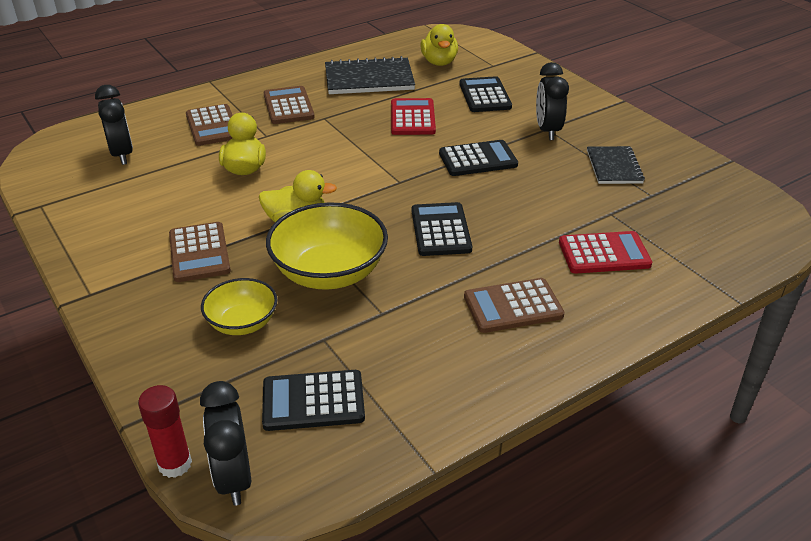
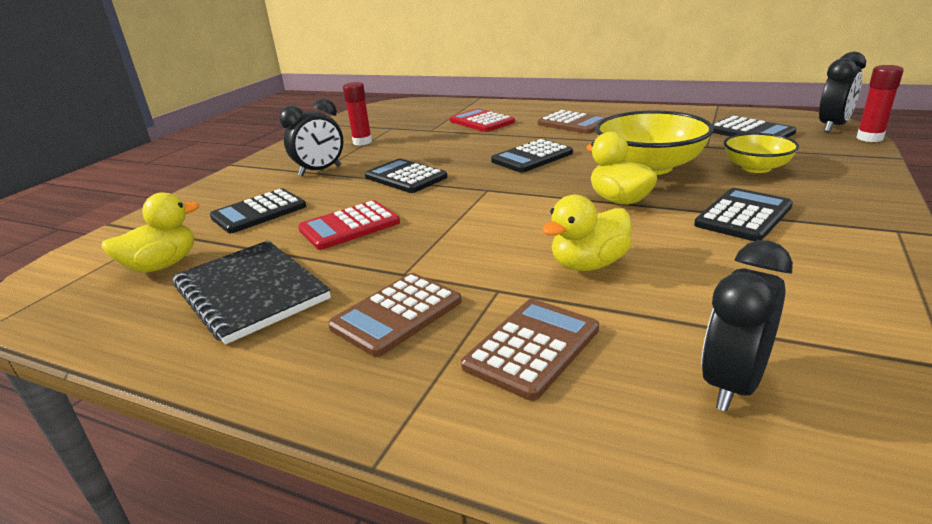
camera: 120 degrees left, 10 degrees down
brown calculator [169,222,231,282] -> black calculator [694,188,793,241]
black notebook [587,146,645,184] -> red glue stick [343,82,372,146]

